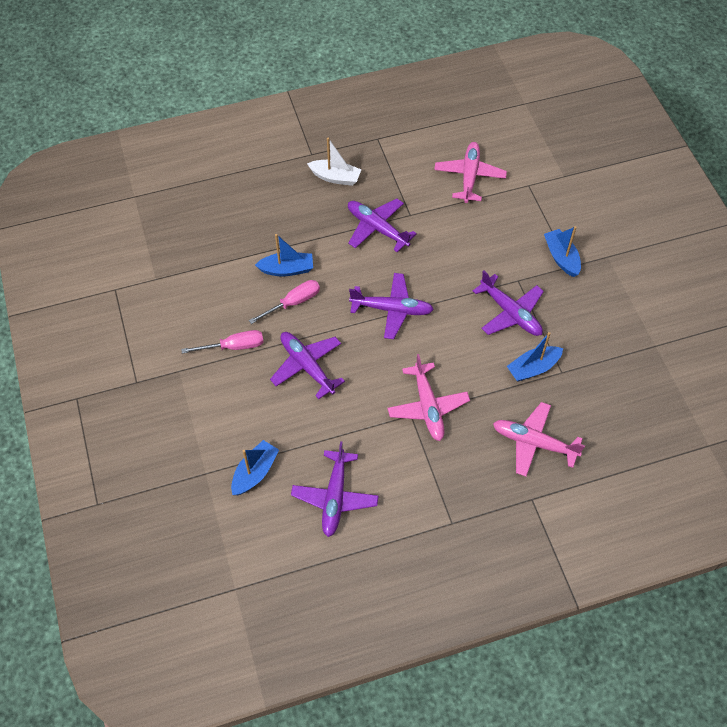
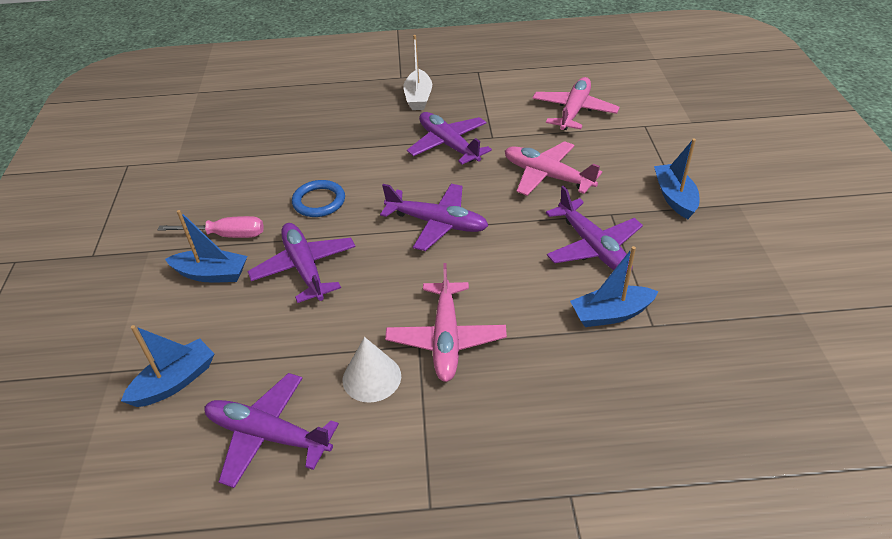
camera: 15 degrees right, 15 degrees down
pink screwdriver [249,280,320,324] -> blue ring [292,180,345,217]
blue boat [255,234,313,276] -> blue boat moved to [165,210,247,282]
purple plane [291,441,379,537] -> purple plane turned 90 degrees clockwise [204,373,339,488]
white boat [307,138,362,186] -> white boat turned 60 degrees clockwise [403,35,432,110]
pink plane [493,402,585,477] -> pink plane moved to [505,141,602,196]
none -> white cone [343,337,401,403]

